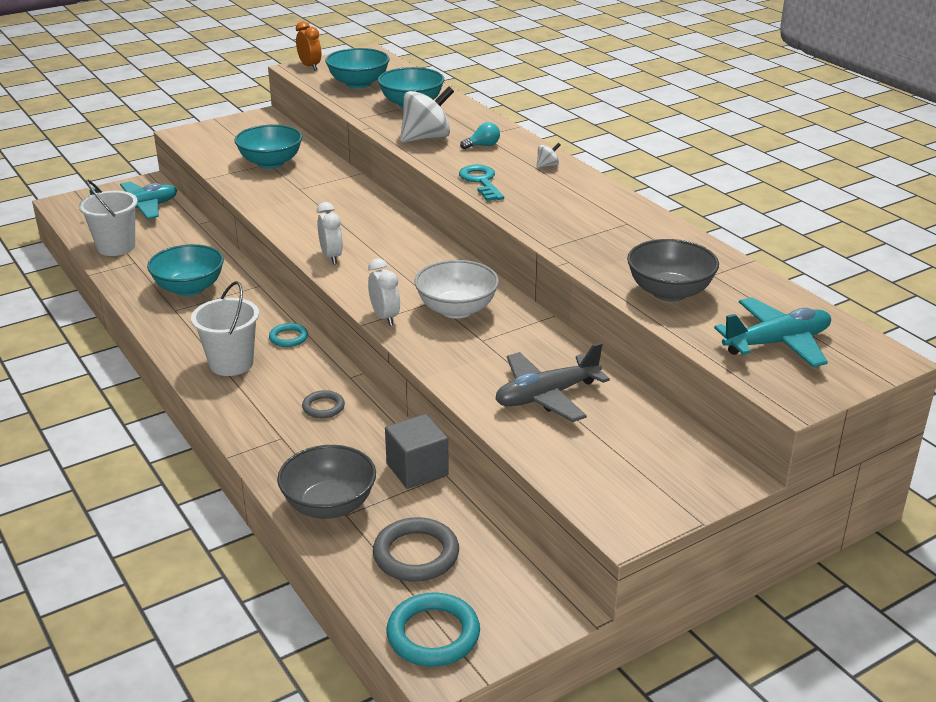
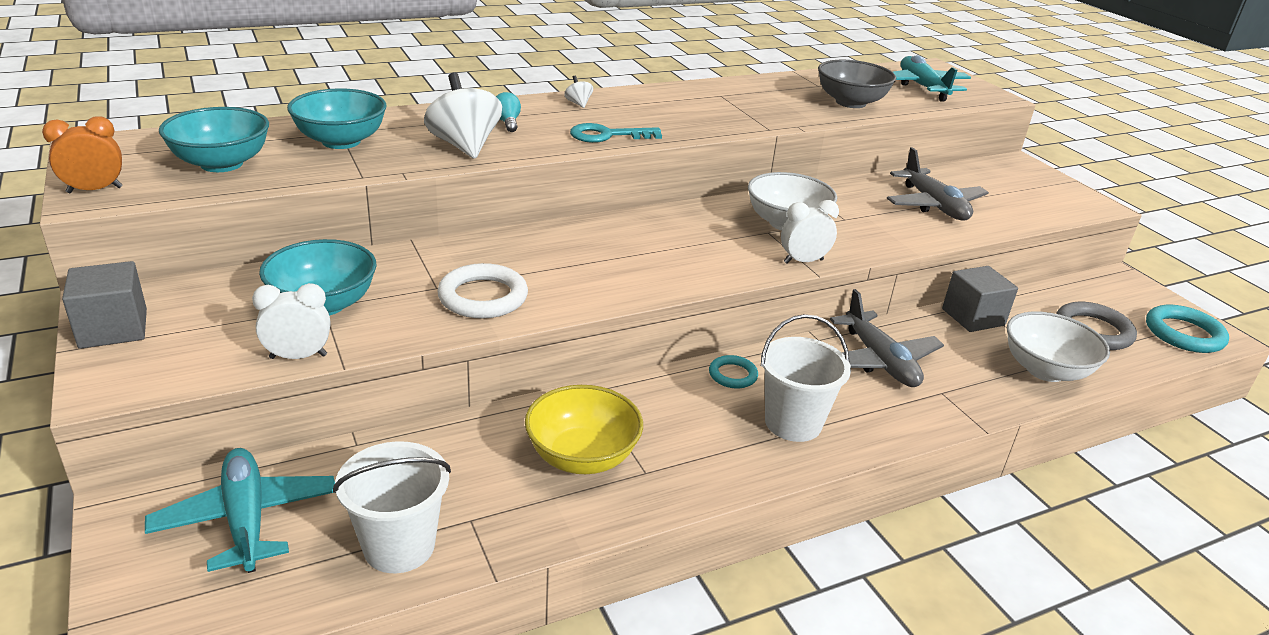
camera: 85 degrees left, 0 degrees up
turquoise bowl [147,244,224,296] -> yellow bowl [525,385,643,474]
grey bowl [277,445,376,519] -> white bowl [1007,311,1110,382]
grey ring [302,390,345,418] -> grey plane [830,289,944,387]
white clock [317,202,343,264] -> white clock moved to [252,283,330,359]
none -> grey cube [62,261,147,349]
none -> white ring [437,263,528,319]

